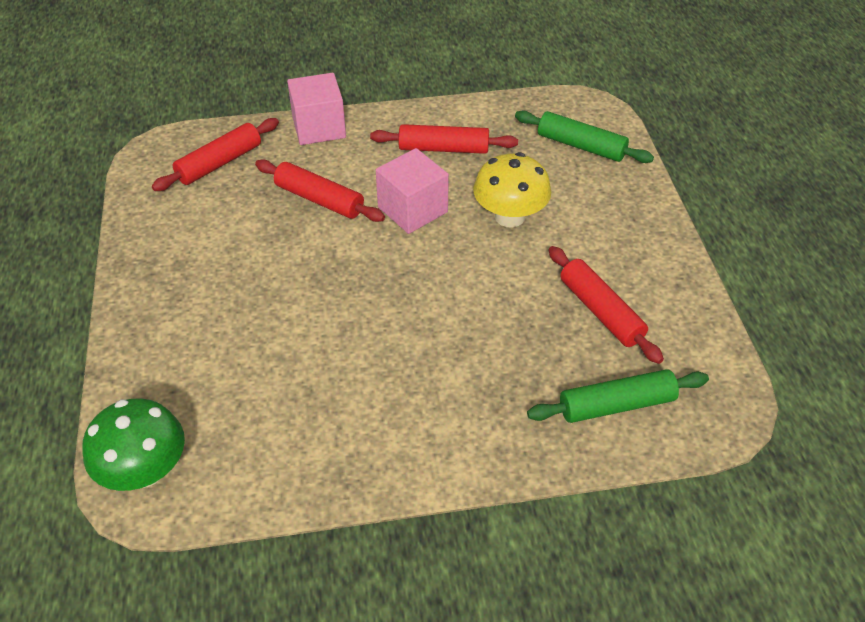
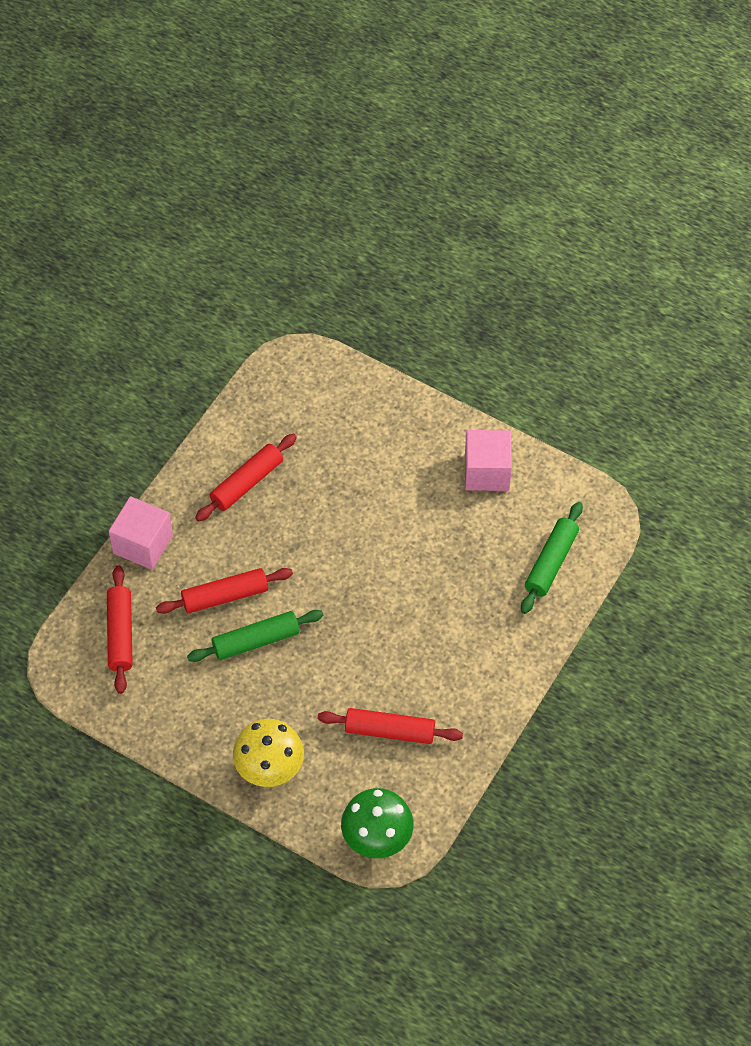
camera: 50 degrees left, 10 degrees up
pink cube [376,148,449,234] -> pink cube moved to [465,430,512,491]
yellow mushroom [473,152,551,228] -> yellow mushroom moved to [233,719,304,787]
green rolling pin [515,110,654,163] -> green rolling pin moved to [187,610,324,662]
red rolling pin [548,246,664,364] -> red rolling pin moved to [318,708,463,744]

